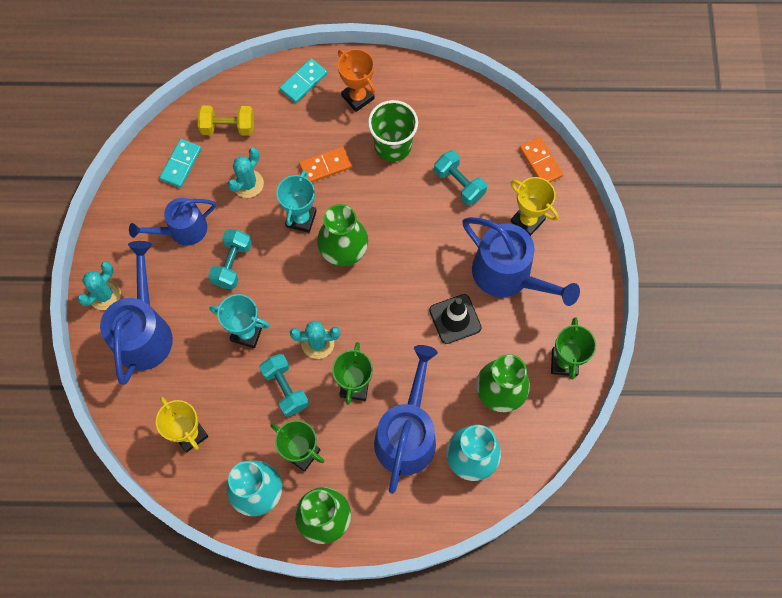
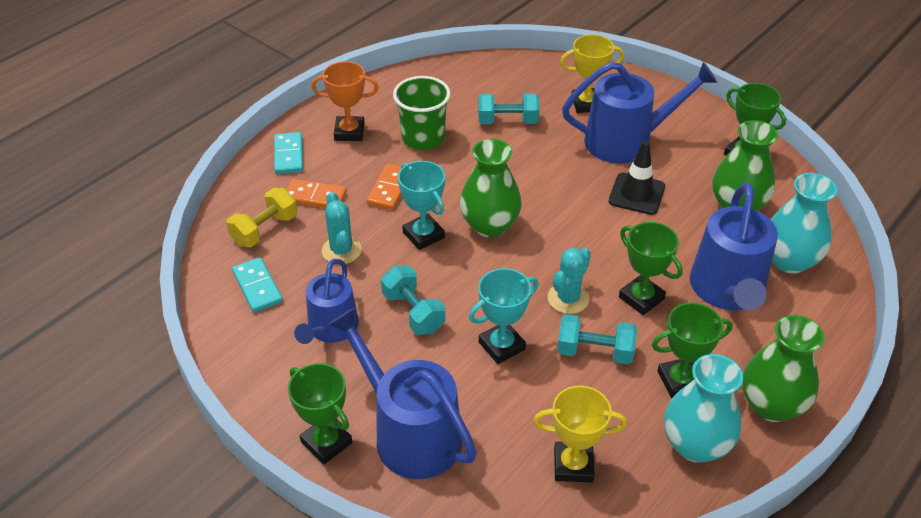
camera: 50 degrees left, 25 degrees down
turquoise cactus [77,261,121,310] -> green trophy [288,363,352,465]
blue watering can [374,345,438,494] -> blue watering can turned 135 degrees counterclockwise [690,183,778,310]
orange domino [519,137,563,182] -> orange domino moved to [286,179,347,208]

